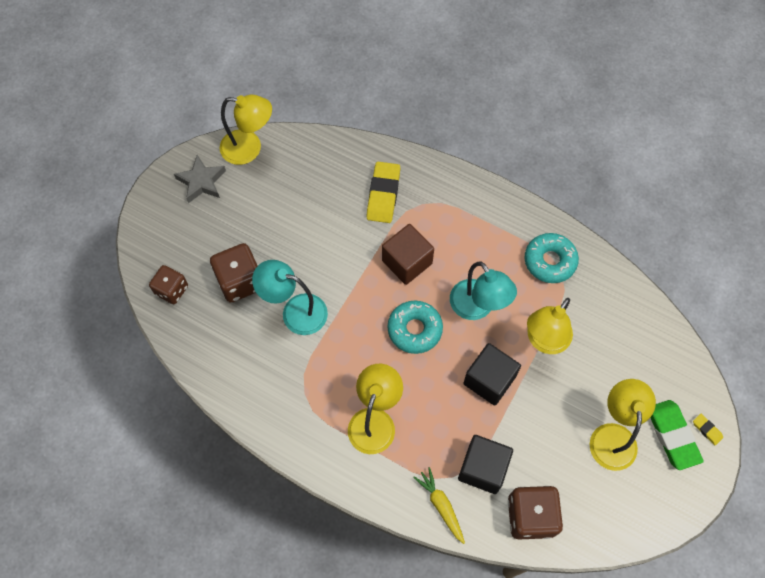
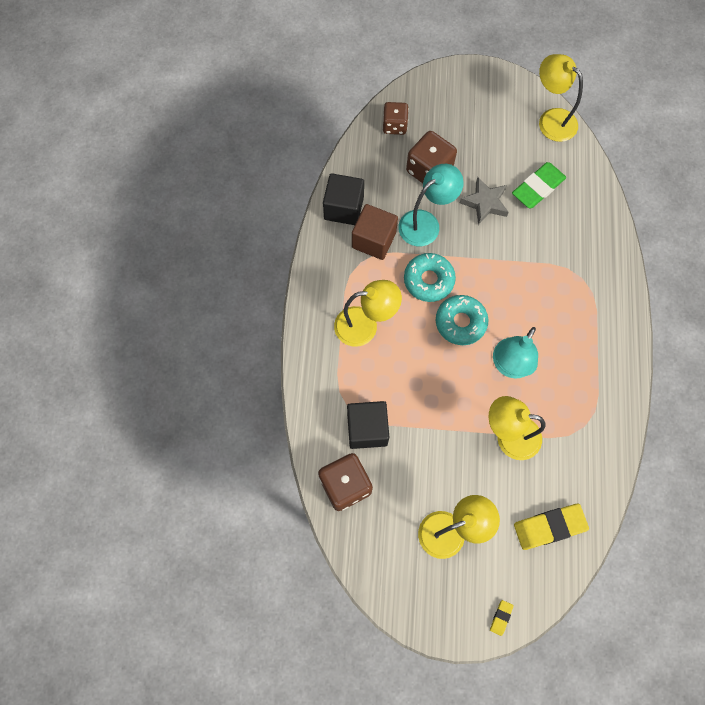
camera: 65 degrees right, 5 degrees up
grey star [174,155,226,203] -> grey star moved to [460,177,509,225]
yellow lamp [220,95,272,165] -> yellow lamp turned 150 degrees clockwise [539,54,583,142]
turquoise lamp [252,260,328,335] -> turquoise lamp turned 60 degrees clockwise [398,164,464,246]
yellow eraser [366,162,400,223] -> yellow eraser moved to [514,504,589,550]
brown cube [382,224,434,285] -> brown cube moved to [352,204,398,260]
yellow carrot [413,467,465,544] -> none
black cube [463,343,521,406] -> black cube moved to [323,173,364,225]
turquoise donut [524,233,579,283] -> turquoise donut moved to [404,253,456,302]
green eraser [650,400,704,470] -> green eraser moved to [512,162,566,208]

